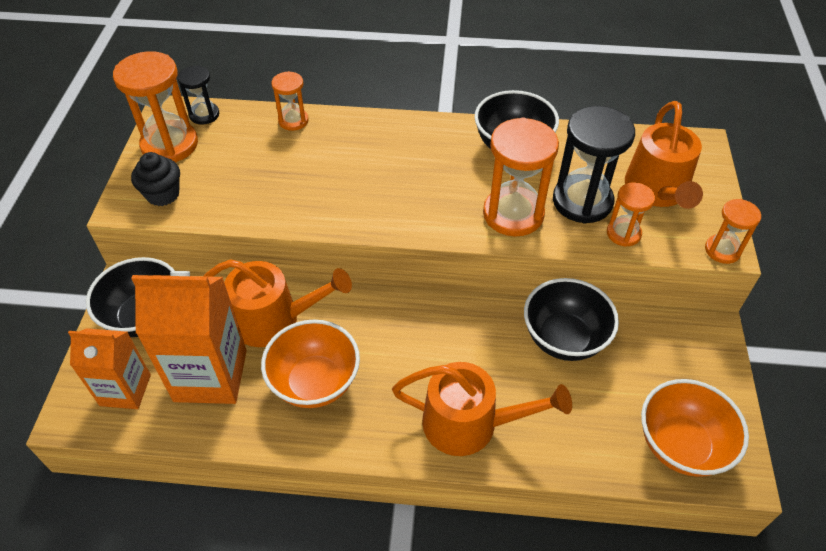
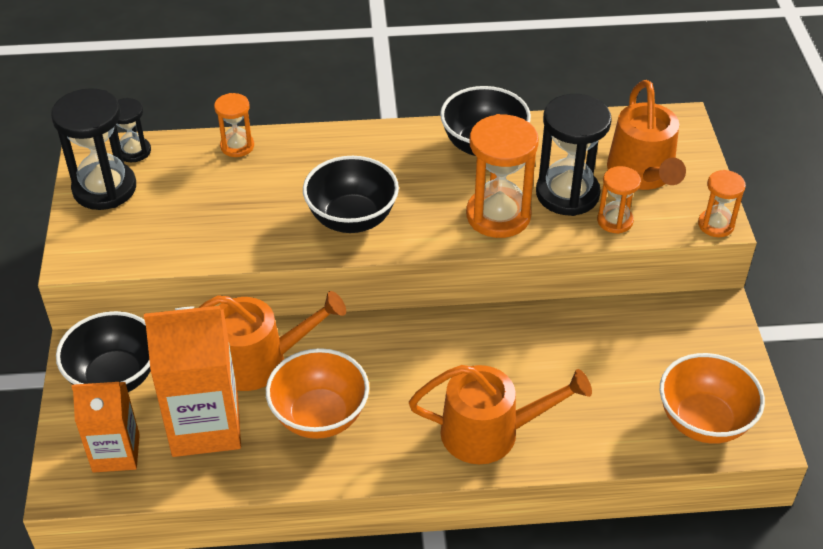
camera: 10 degrees left, 5 degrees down
orange hourglass [113,51,198,163] -> black hourglass [51,88,136,210]
black cupcake [131,152,180,206] -> none
black bowl [524,278,619,361] -> black bowl moved to [303,156,399,233]

